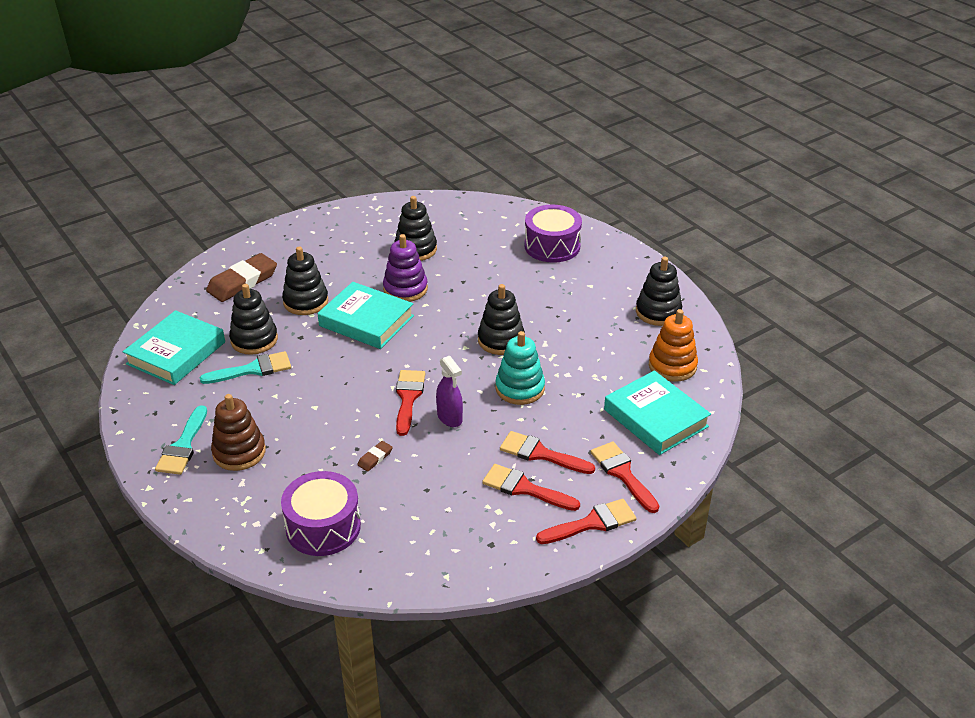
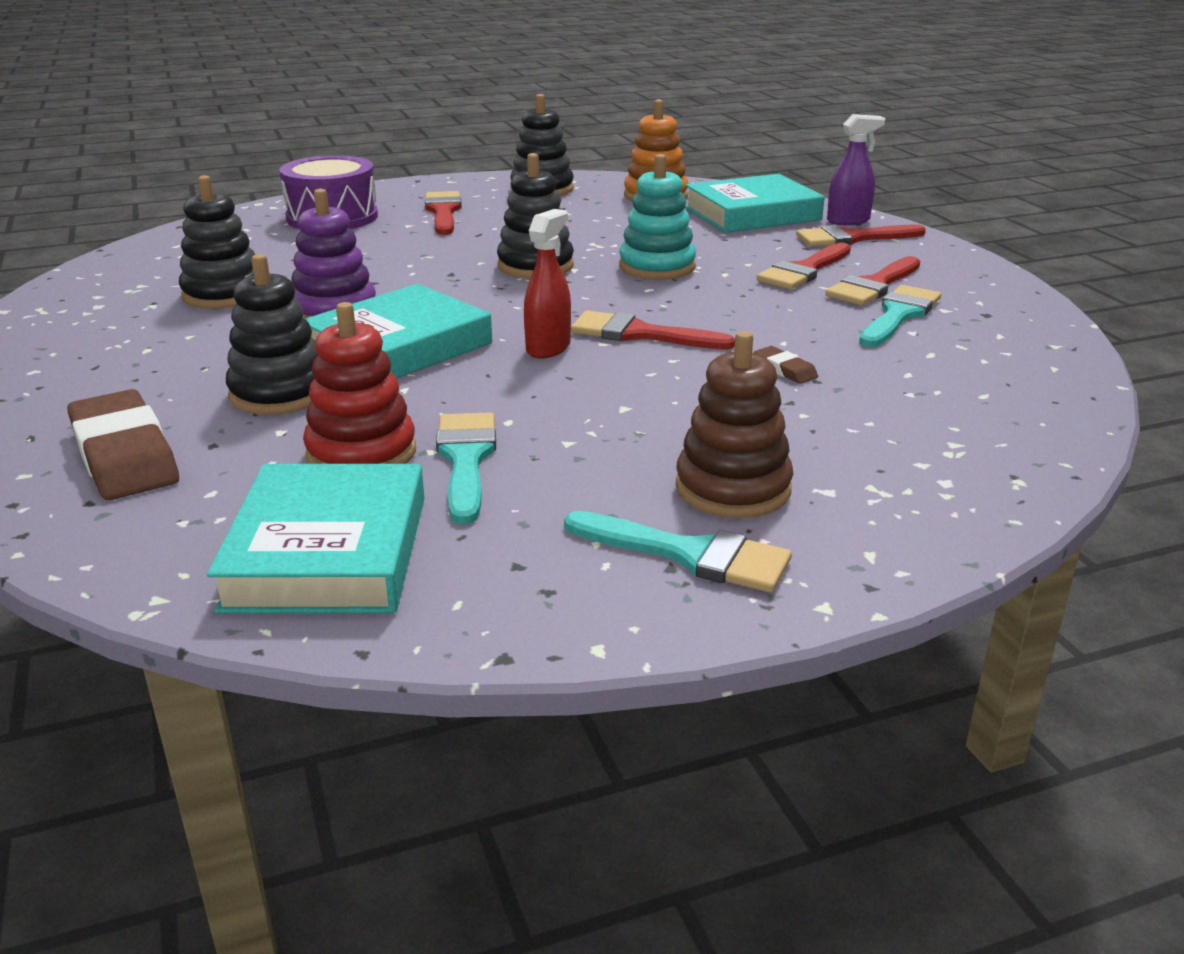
camera: 75 degrees left, 10 degrees down
turquoise book [123,310,225,385] -> turquoise book turned 45 degrees clockwise [207,464,425,614]
black stacking toy [229,284,278,355] -> red stacking toy [303,302,416,464]
purple drum [281,471,361,556] -> none
purple spray bottle [436,356,463,427] -> purple spray bottle moved to [827,114,885,225]
red brush [536,499,636,544] -> red brush moved to [425,191,462,235]
none -> red spray bottle [524,209,571,358]
none -> turquoise brush [859,285,941,347]

